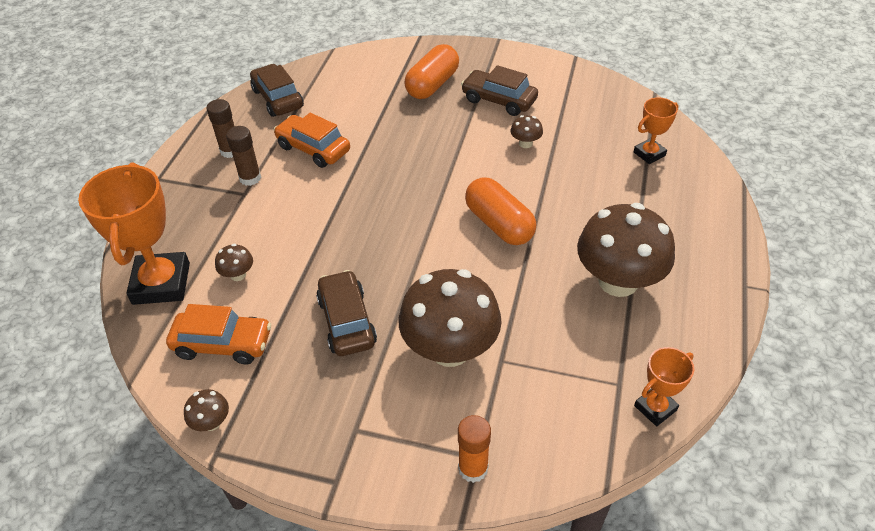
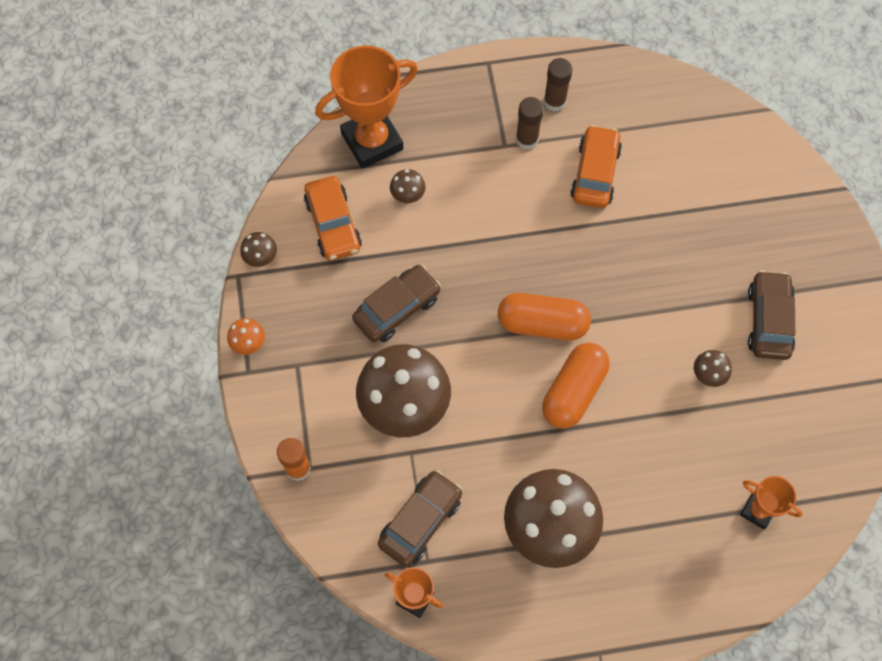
camera: 65 degrees right, 20 degrees up
brown car [250,64,304,117] -> brown car moved to [378,470,462,567]
orange capsule [404,44,459,99] -> orange capsule moved to [498,293,591,341]
none -> orange mushroom [227,318,265,355]

